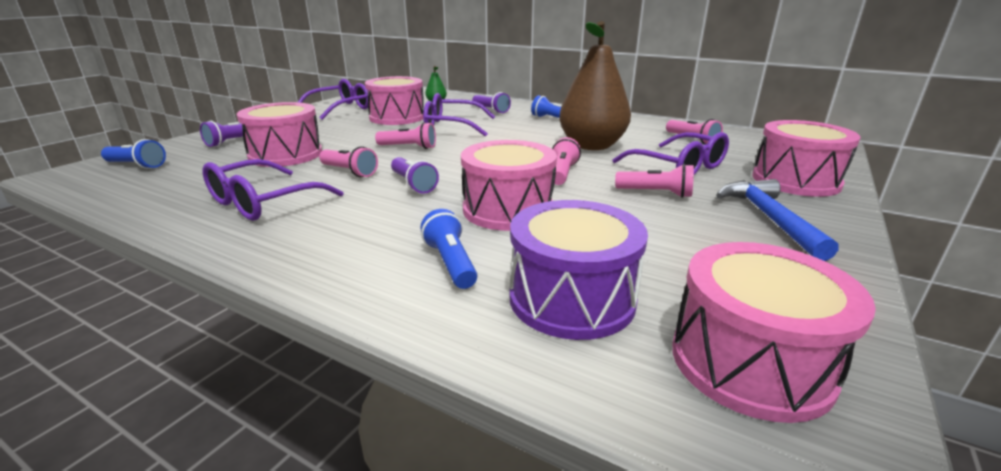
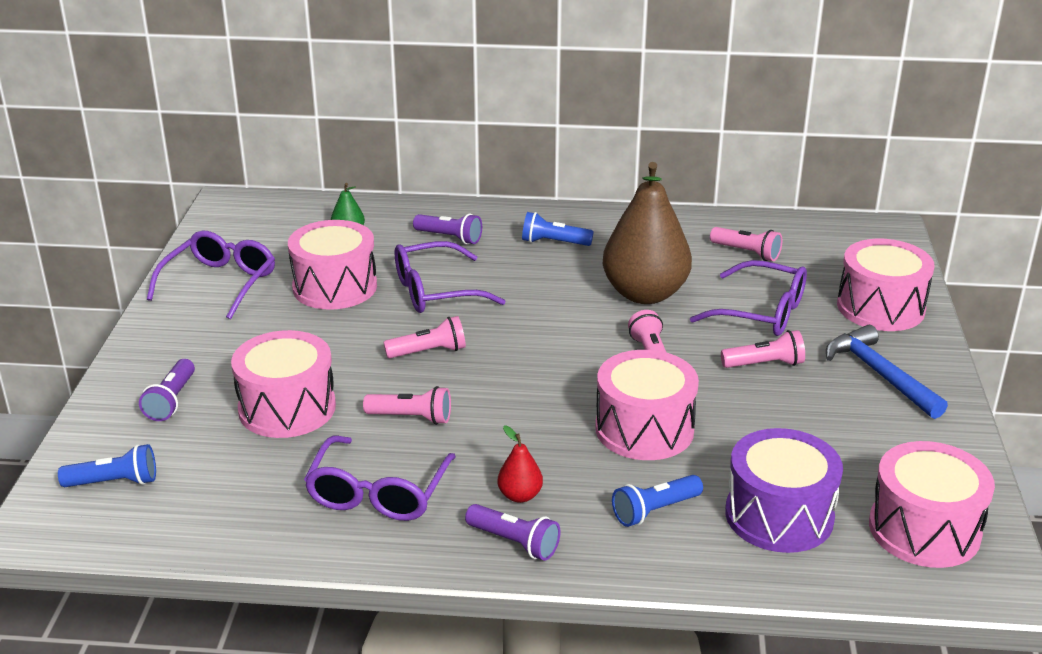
camera: 25 degrees left, 5 degrees up
purple flashlight [391,157,439,194] -> purple flashlight moved to [465,504,561,561]
blue flashlight [420,209,477,289] -> blue flashlight turned 75 degrees counterclockwise [612,475,703,527]
none -> red pear [497,426,543,503]

